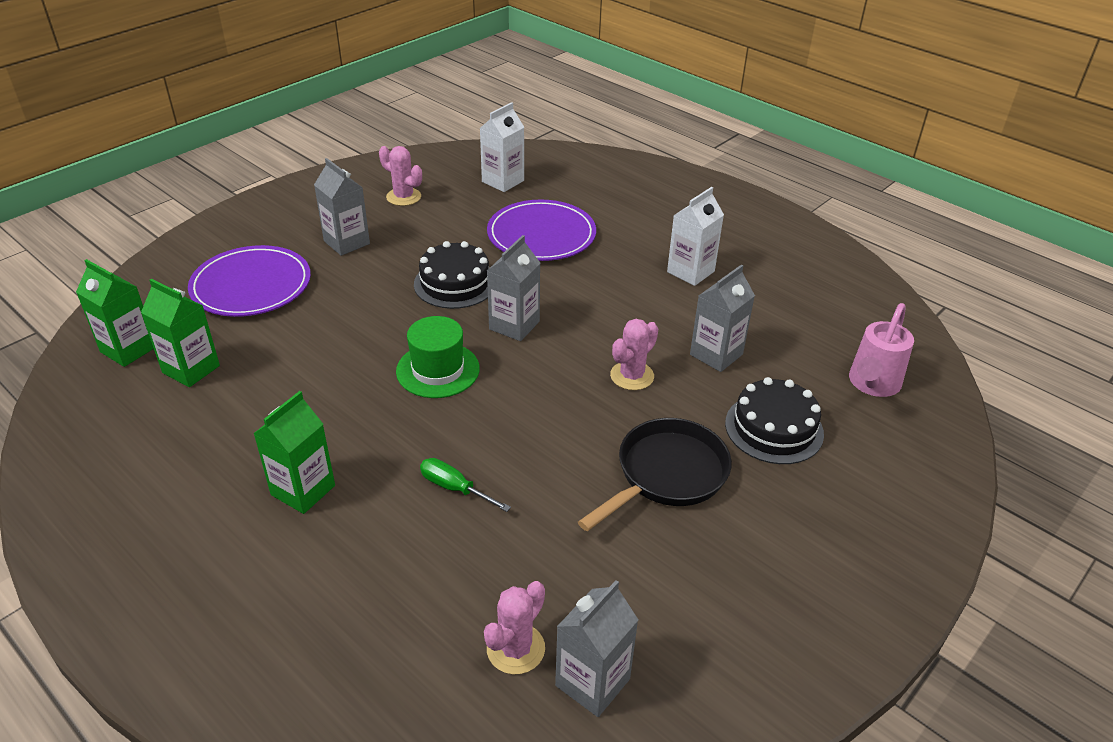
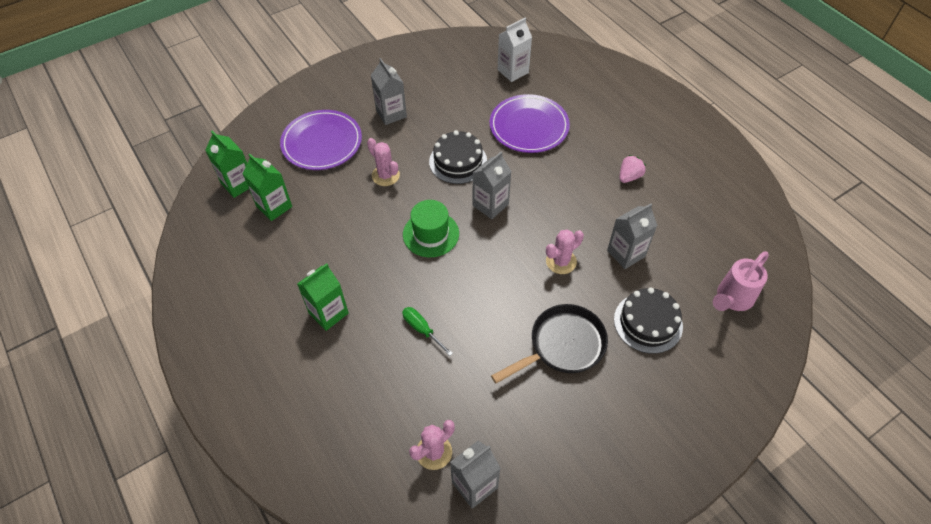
camera: 15 degrees right, 15 degrees up
pink cactus [379,146,422,206] -> pink cactus moved to [367,138,400,186]
white carton [667,187,724,286] -> pink strawberry [619,155,646,183]

